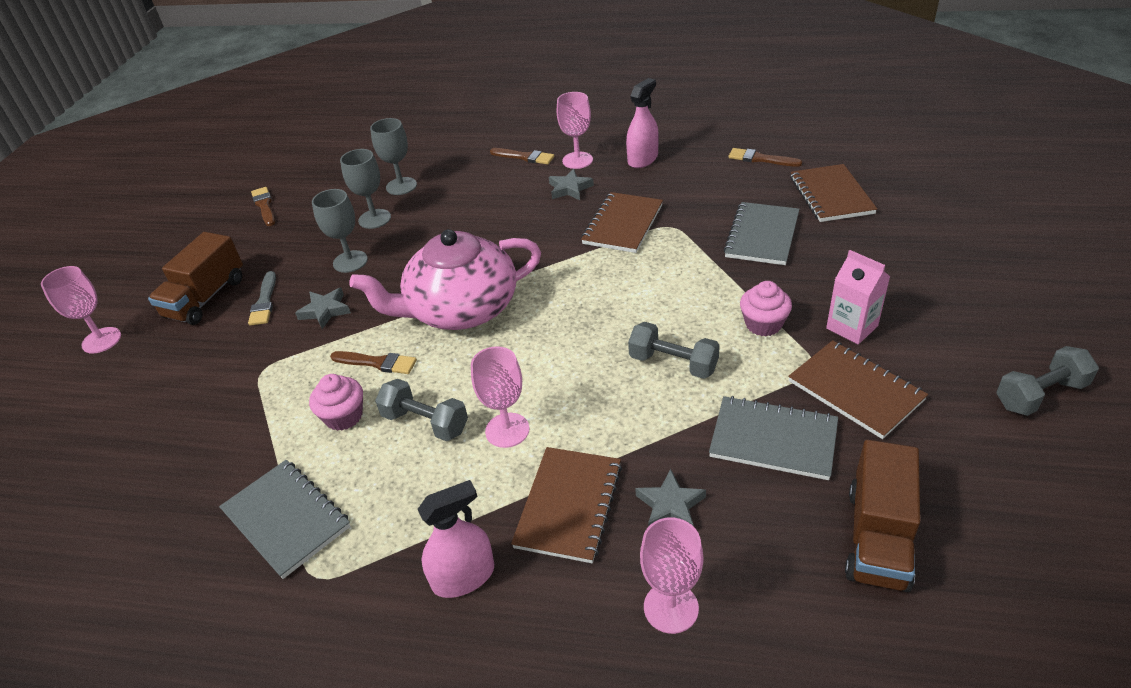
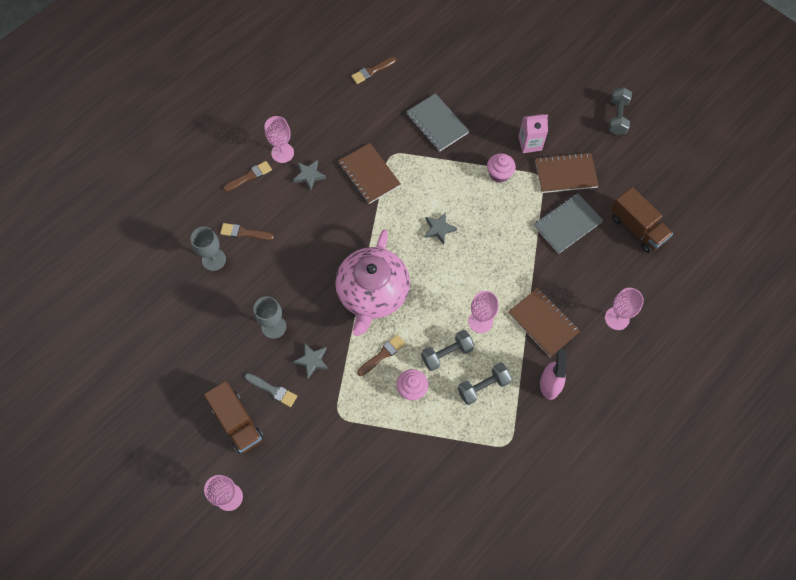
camera: 60 degrees left, 25 degrees up
grey notebook [219,460,351,579] -> none
brown brush [251,187,275,226] -> brown brush moved to [220,223,274,240]
grey goblet [340,149,391,229] -> none
pink spray bottle [626,78,659,168] -> none
grey dumbbell [628,322,720,379] -> grey dumbbell moved to [458,362,512,405]
grey star [635,469,706,527] -> grey star moved to [424,212,457,245]
brown notebook [790,164,877,222] -> none

